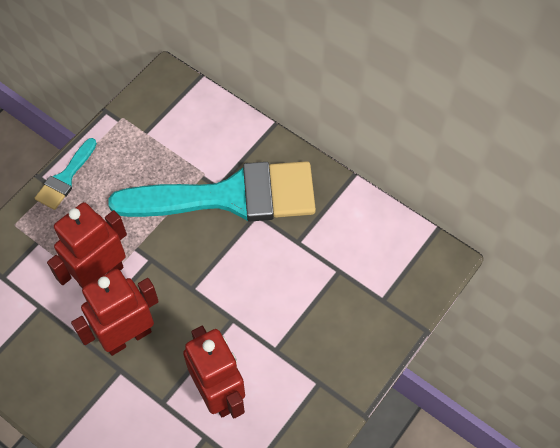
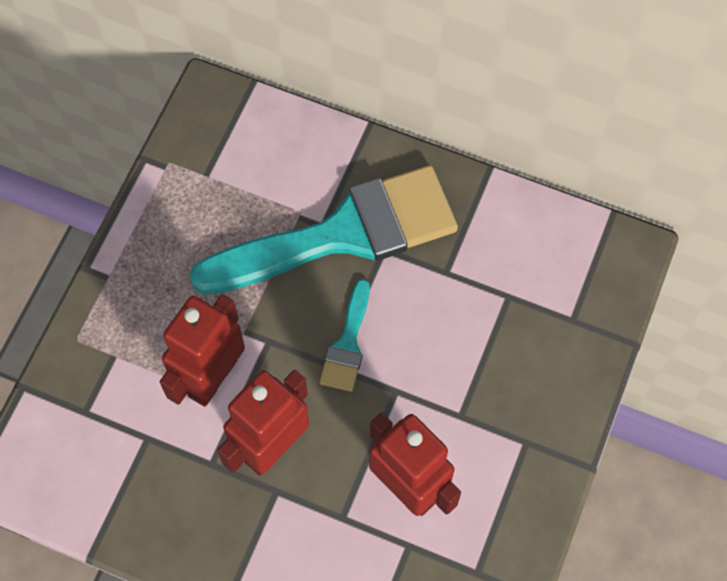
camera: 15 degrees left, 5 degrees up
turquoise brush [35,138,97,210] -> turquoise brush moved to [320,279,370,392]

